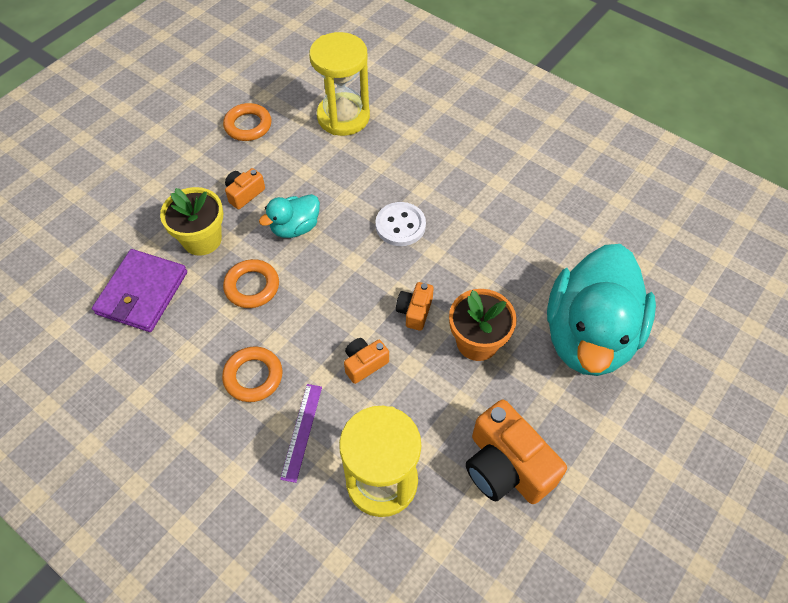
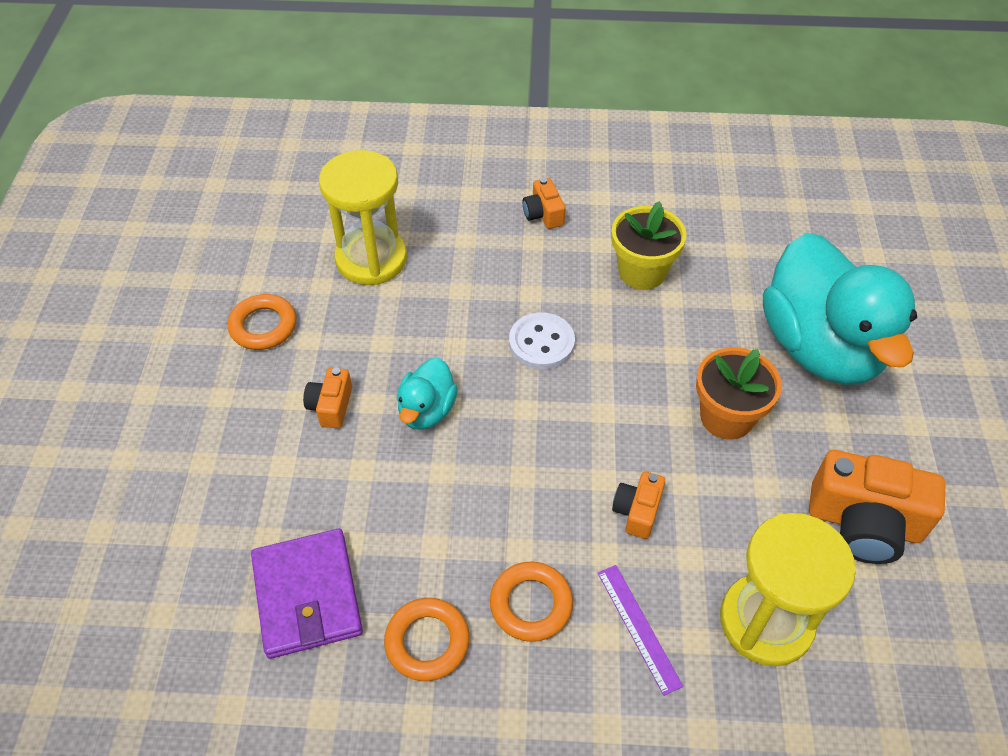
camera: 35 degrees left, 5 degrees down
yellow flower pot [160,187,223,256] -> yellow flower pot moved to [612,201,686,290]
orange ring [223,259,279,308] -> orange ring moved to [384,598,470,681]
orange camera [396,282,434,331] -> orange camera moved to [523,178,566,229]

